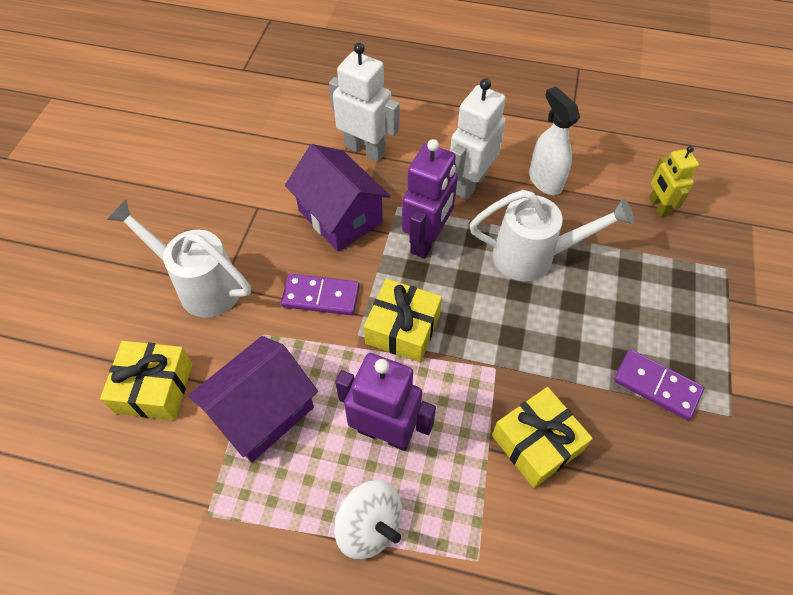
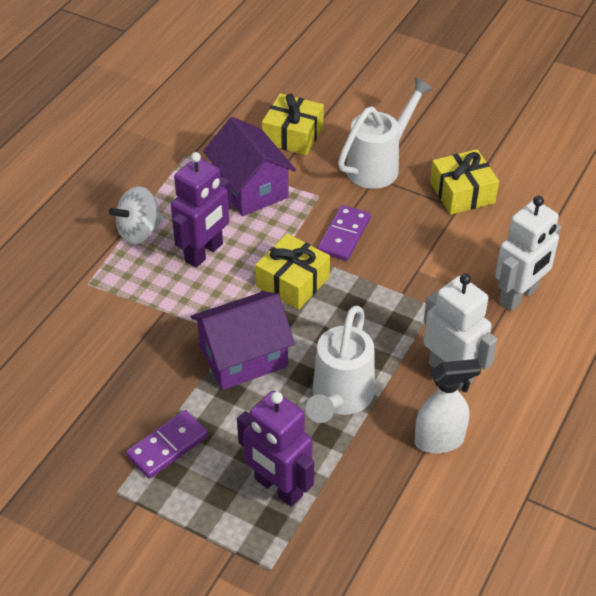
camera: 105 degrees right, 10 degrees down
purple house [285,144,390,251] -> purple house moved to [191,291,295,390]
purple robot [402,139,458,258] -> purple robot moved to [237,391,314,507]
yellow gift [492,387,593,488] -> yellow gift moved to [430,149,499,215]
yellow robot [649,146,699,217] -> none

